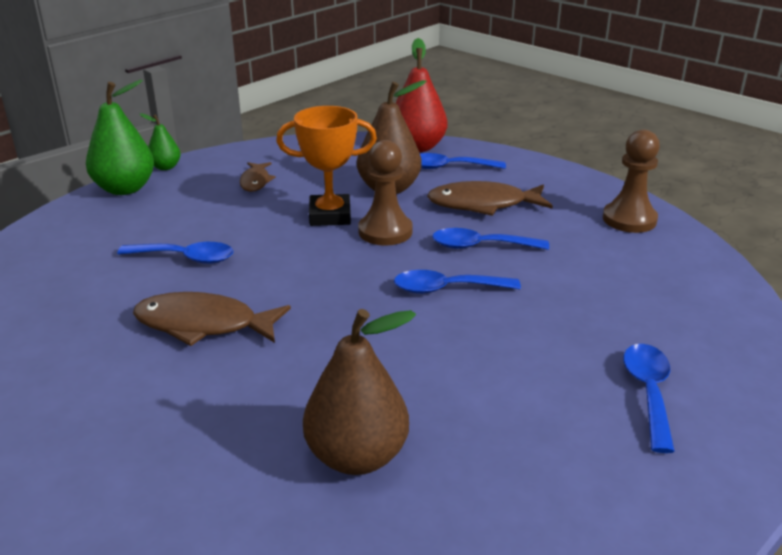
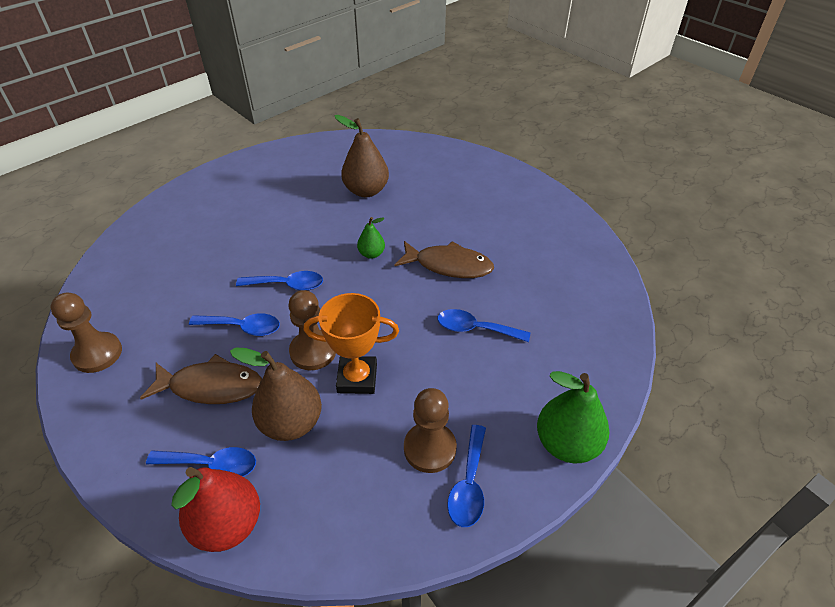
camera: 175 degrees left, 15 degrees up
green pear [140,113,181,170] -> green pear moved to [357,217,385,259]
brown fish [240,162,276,192] -> brown pawn [404,388,457,473]
blue spoon [623,344,675,453] -> blue spoon moved to [447,425,486,527]

